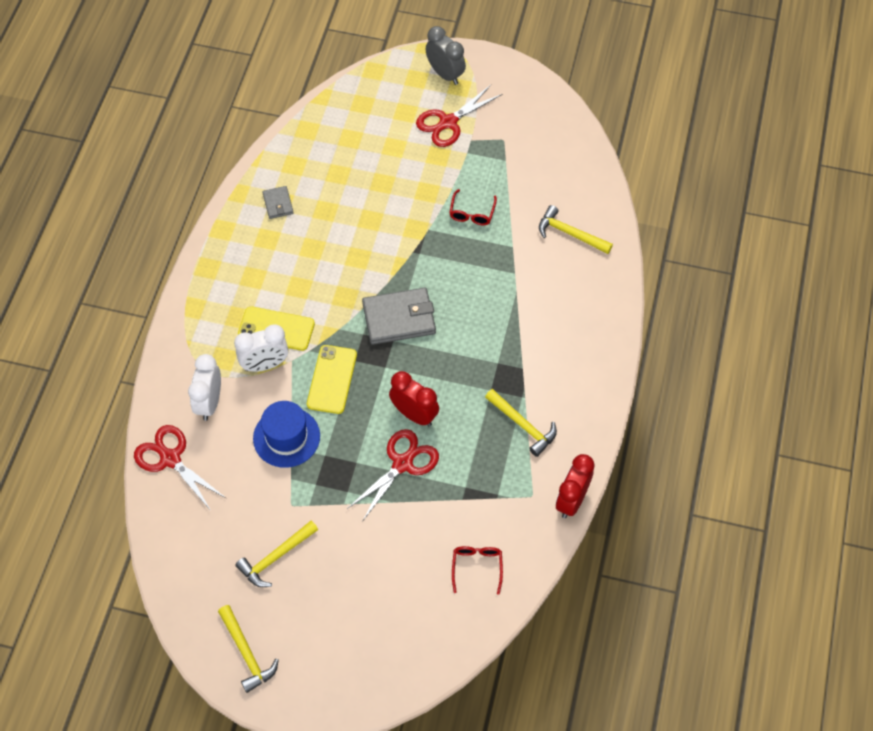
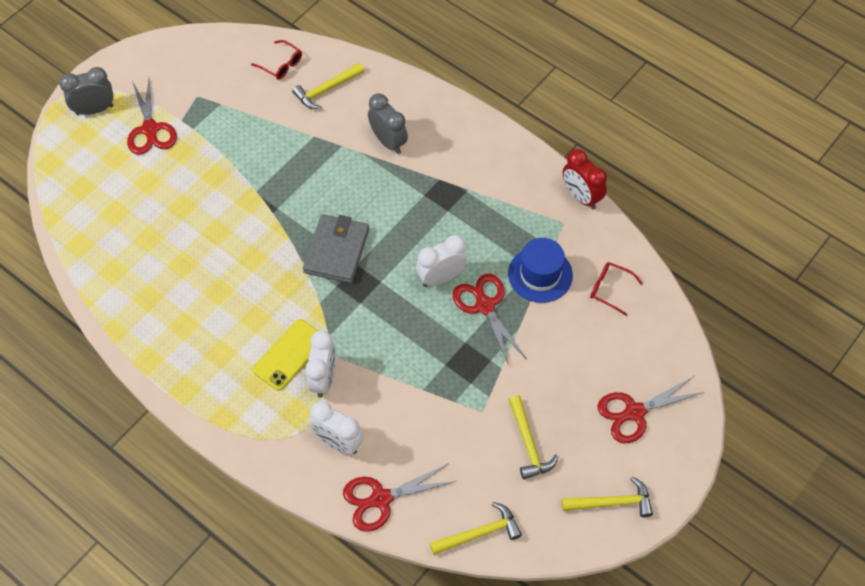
camera: 65 degrees left, 0 degrees up
blue hat [253,401,320,468] -> blue hat moved to [508,238,573,303]
grey wallet [262,186,294,219] -> none
yellow phone [307,345,357,414] -> none
red clock [389,371,439,426] -> white clock [416,235,467,287]
red glasses [449,189,497,225] -> red glasses moved to [251,40,302,80]
yellow hammer [485,389,557,457] -> yellow hammer moved to [430,502,522,555]
none -> grey clock [368,94,408,154]
none -> red scissors [597,376,704,443]

